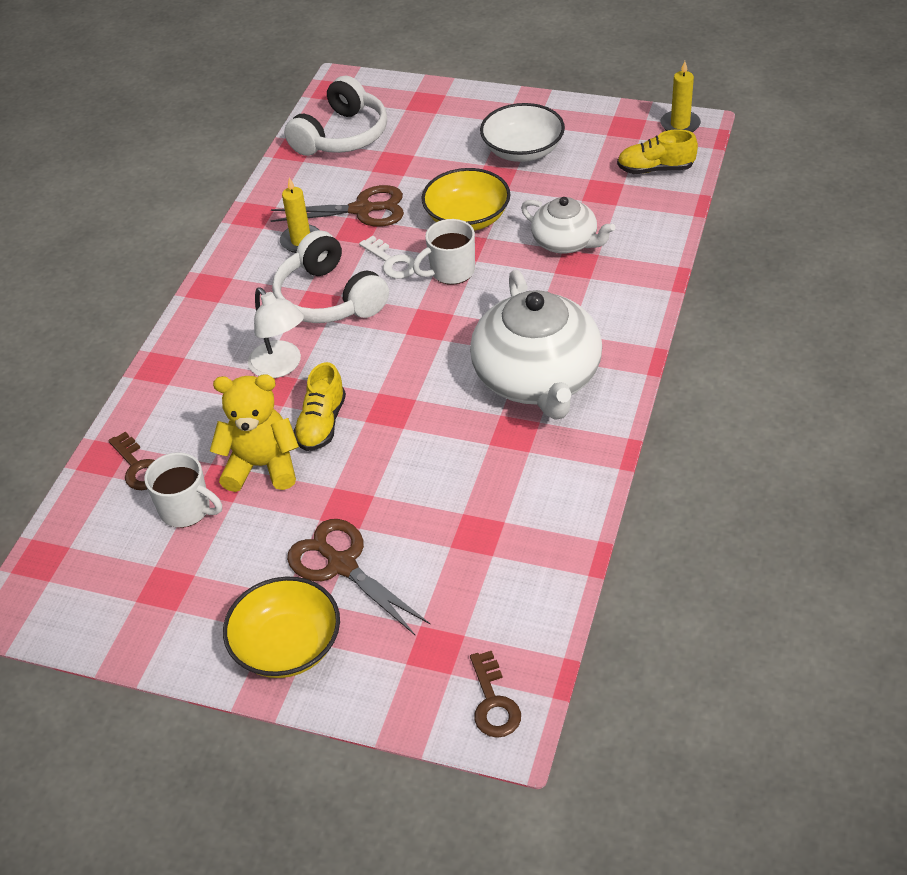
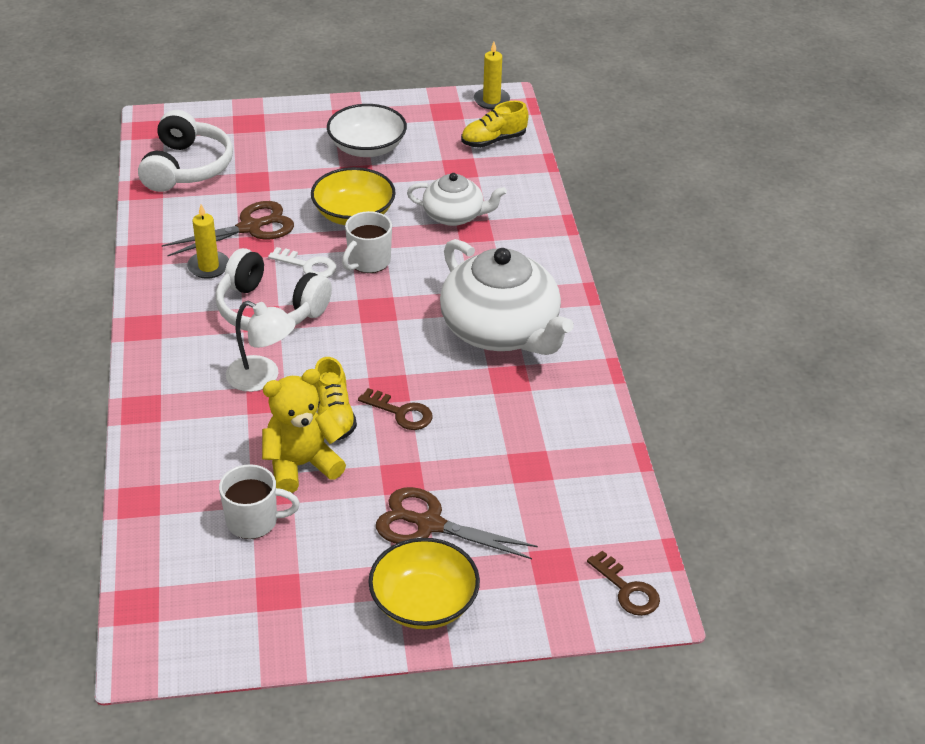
camera: 30 degrees left, 5 degrees down
brown key [108,432,155,490] -> brown key moved to [358,388,433,430]

